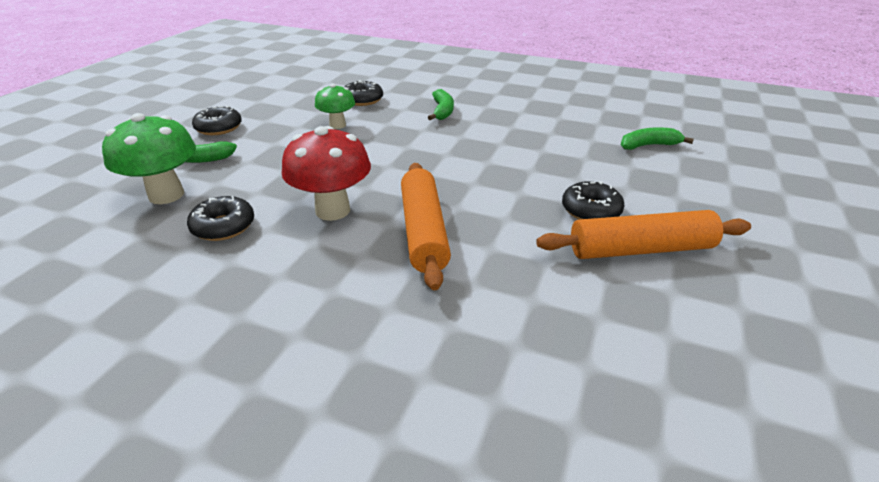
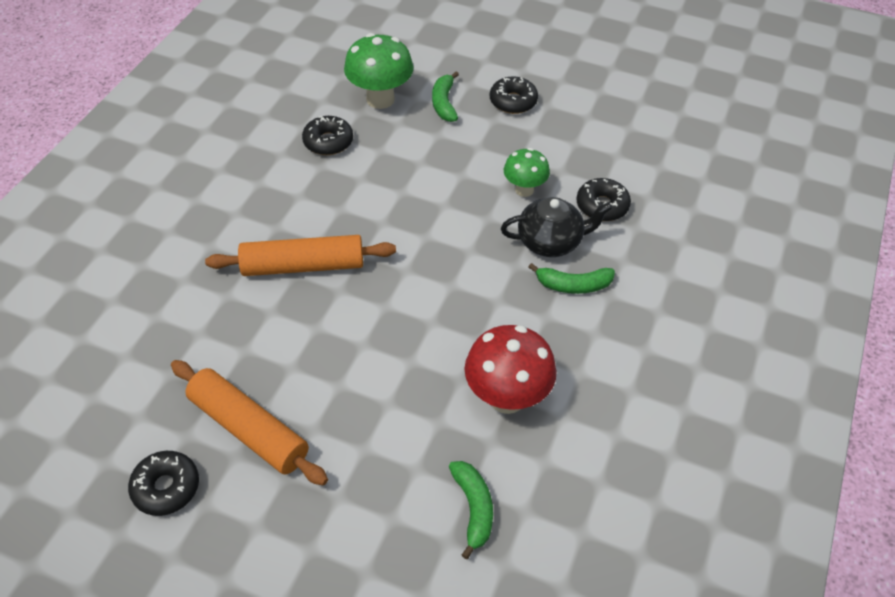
camera: 90 degrees right, 15 degrees up
red mushroom [282,126,371,221] -> red mushroom moved to [465,325,557,414]
orange rolling pin [536,210,751,259] -> orange rolling pin turned 45 degrees counterclockwise [171,360,328,485]
black donut [562,181,624,219] -> black donut moved to [128,451,199,516]
none -> black teapot [501,197,612,257]

